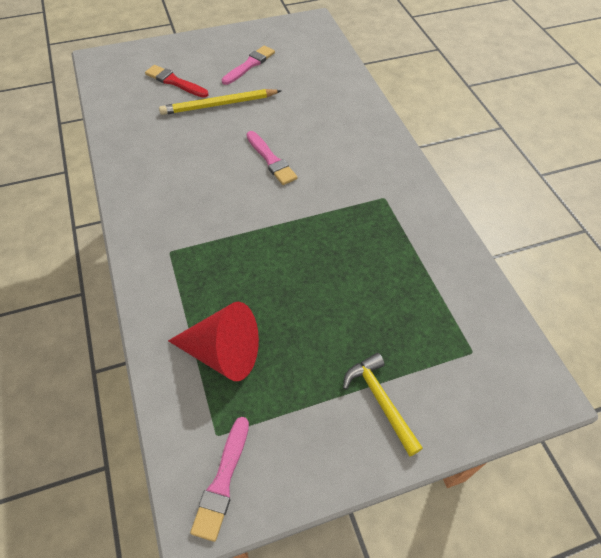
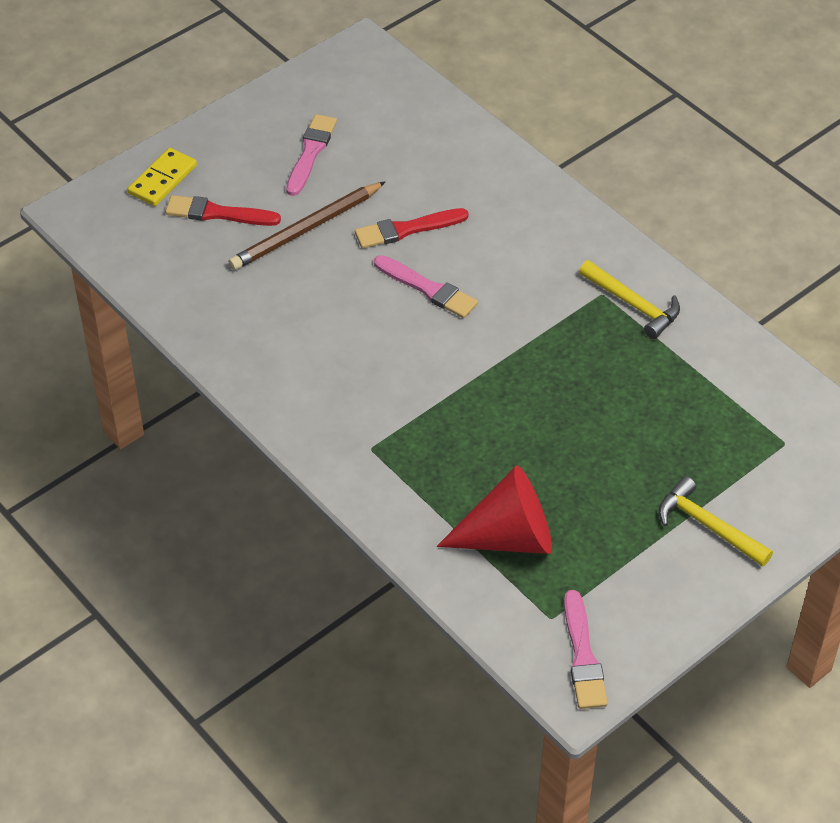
camera: 20 degrees left, 5 degrees down
yellow pencil [159,89,282,115] -> brown pencil [228,182,385,270]
none -> yellow domino [128,148,197,206]
none -> red brush [355,208,468,249]
none -> yellow hammer [579,260,680,339]

